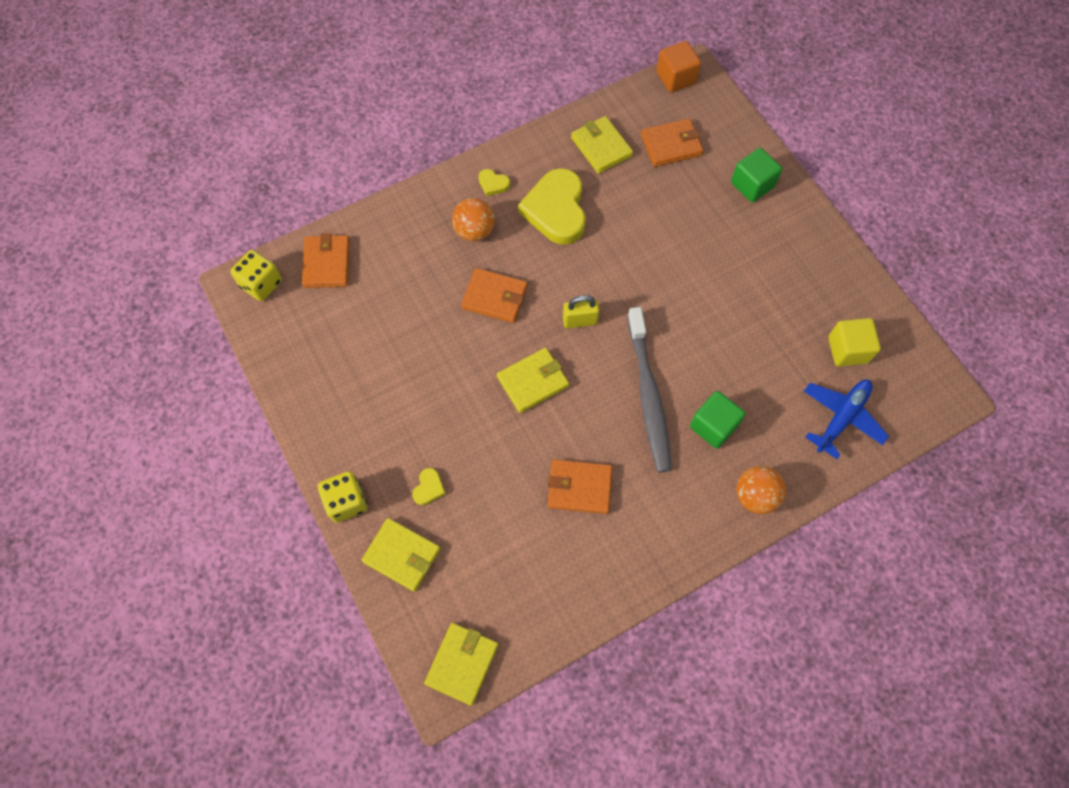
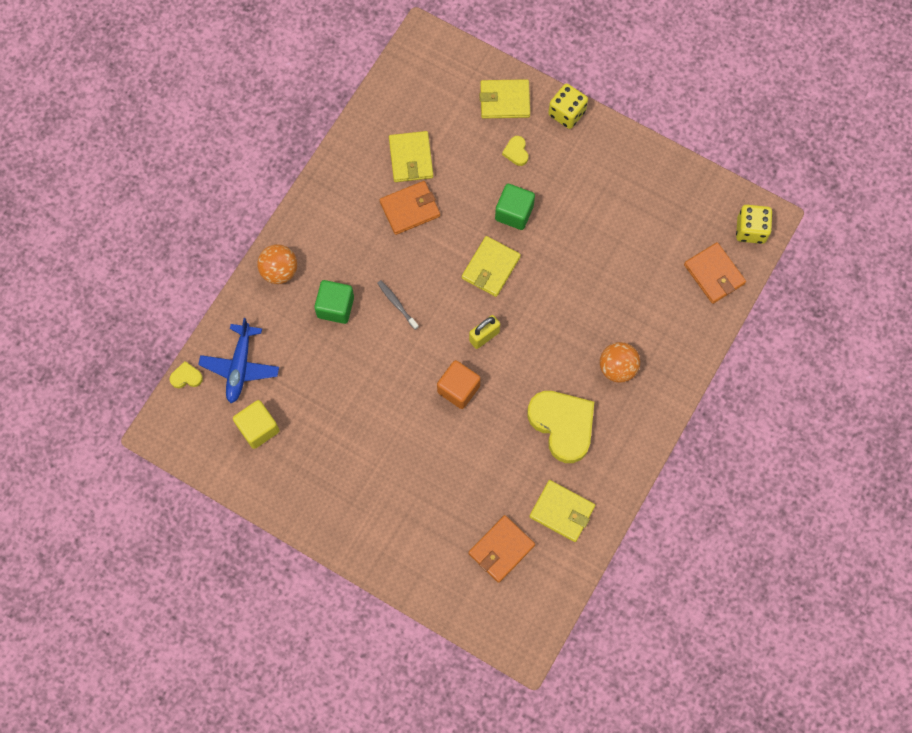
camera: 150 degrees right, 5 degrees up
yellow wallet [424,623,499,706] -> yellow wallet moved to [389,131,433,182]
orange wallet [461,268,527,323] -> none
yellow heart [478,169,510,196] -> yellow heart moved to [169,361,203,388]
grey toothbrush [627,307,672,472] -> grey toothbrush [377,280,419,330], size x0.42
orange cube [656,41,701,92] -> orange cube moved to [437,360,481,409]
green cube [731,148,782,202] -> green cube moved to [495,184,535,230]

